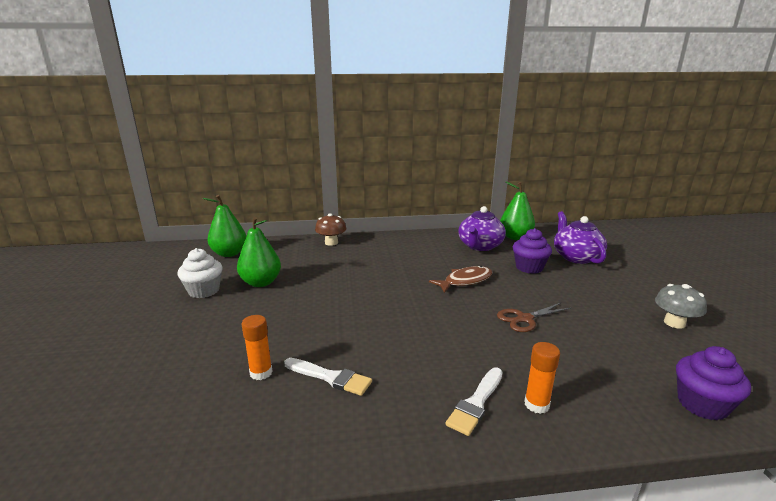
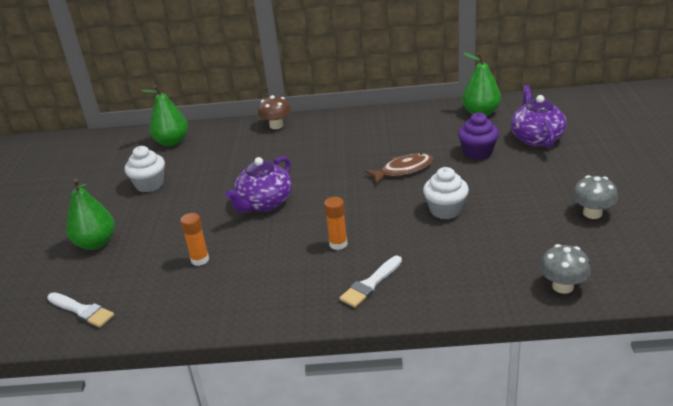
camera: 10 degrees right, 10 degrees up
green pear [237,217,281,287] -> green pear moved to [66,179,115,250]
white brush [284,358,372,396] -> white brush moved to [47,292,114,327]
purple teapot [458,206,506,251] -> purple teapot moved to [225,156,292,212]
brown scissors [497,303,571,332] -> white cupcake [423,167,469,219]
orange glue stick [524,342,560,414] -> orange glue stick moved to [324,197,348,250]
purple cupcake [676,346,751,421] -> grey mushroom [539,244,591,294]

